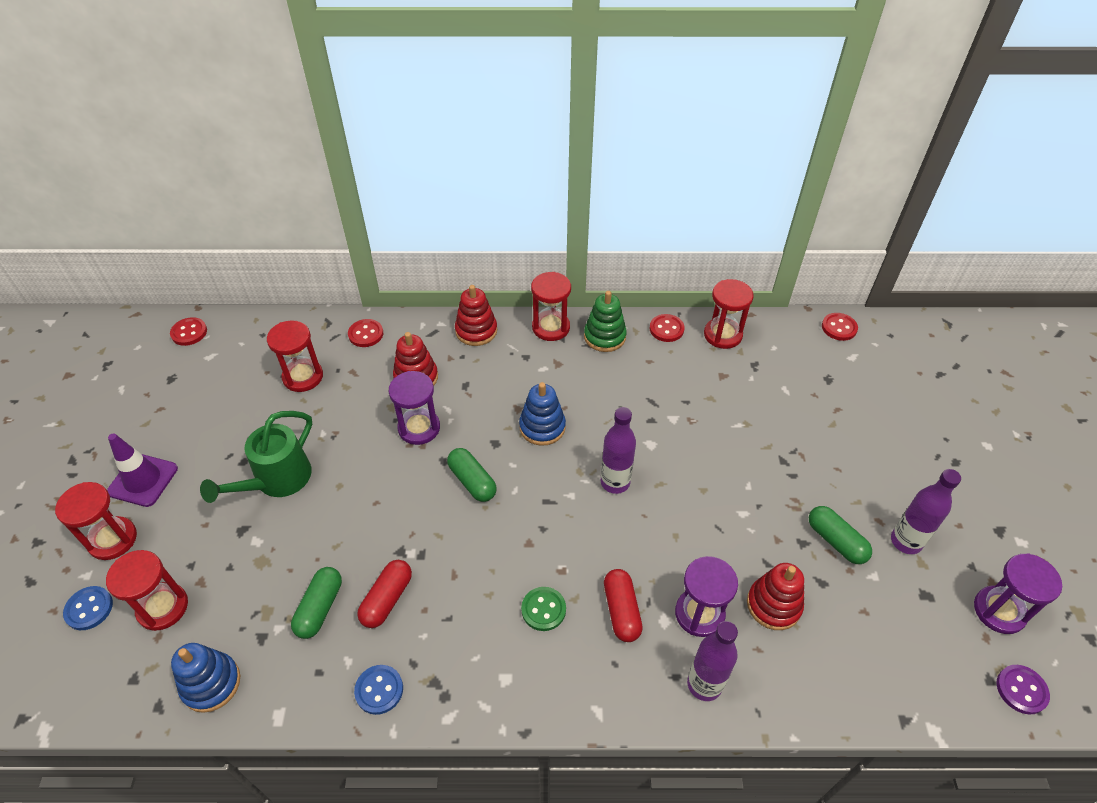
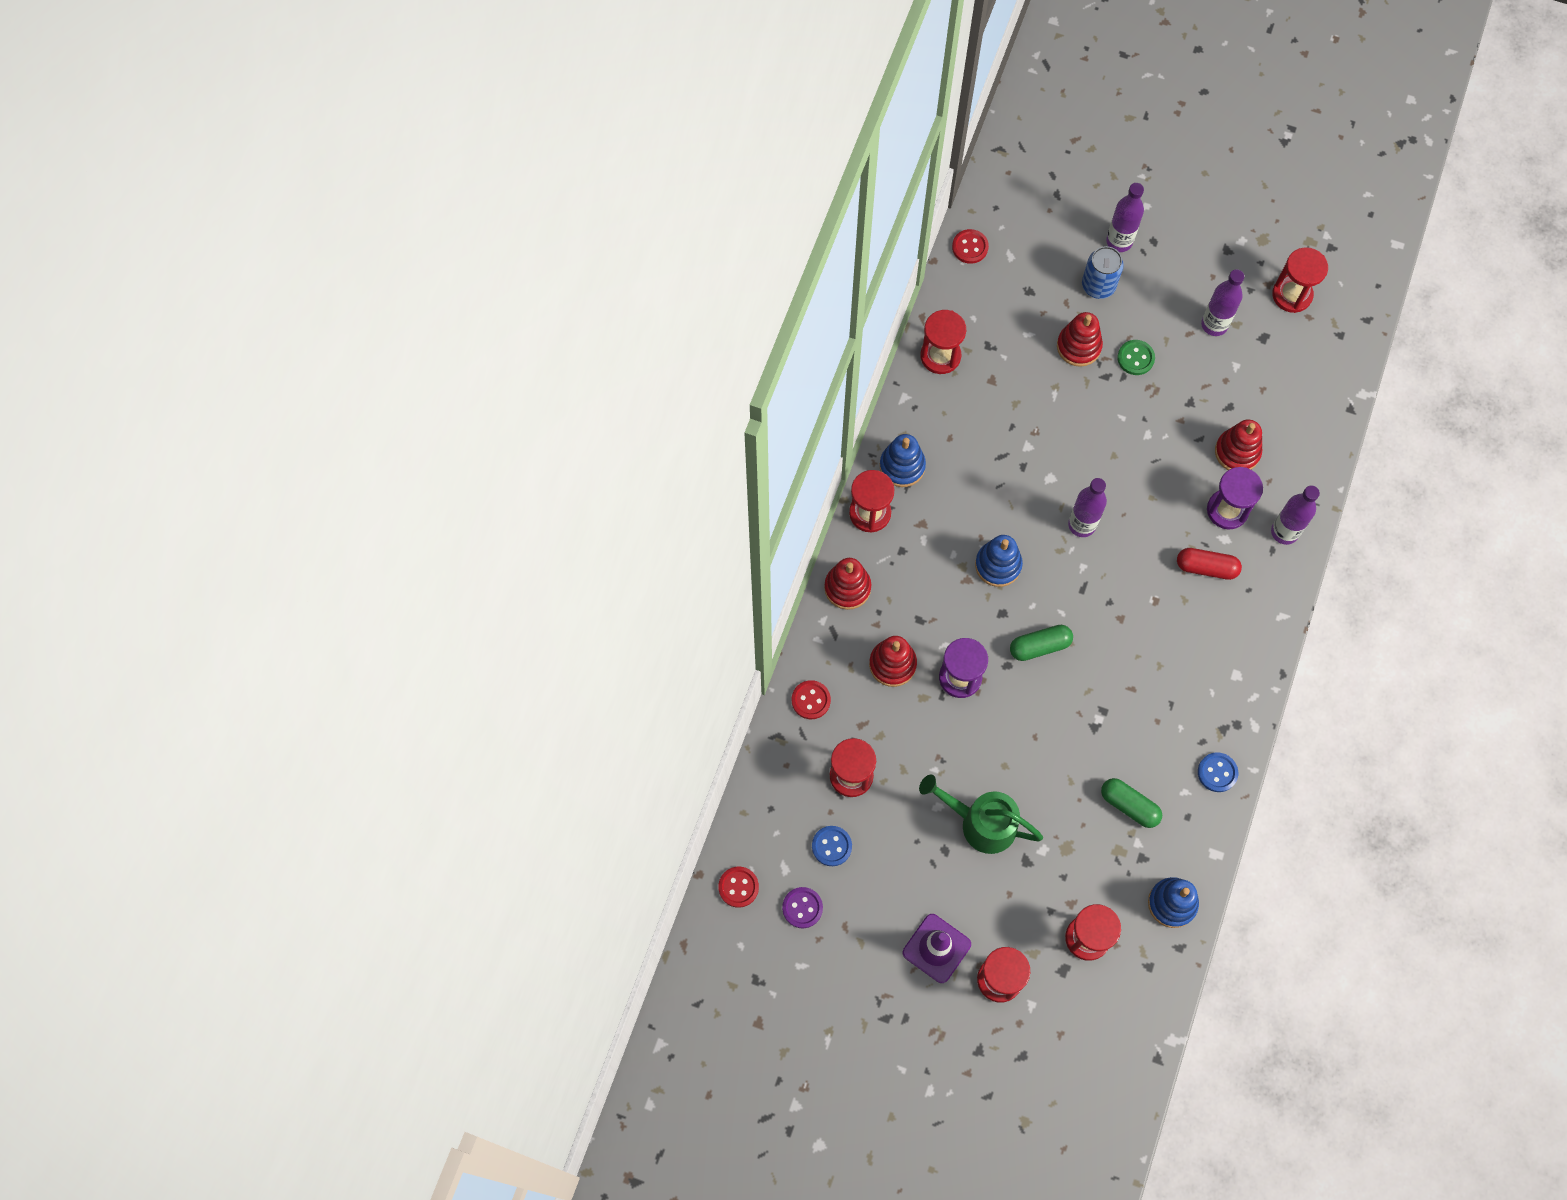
camera: 70 degrees left, 20 degrees up
blue button [63,586,113,630] -> blue button moved to [812,826,852,866]
green watering can [200,411,312,503] -> green watering can turned 150 degrees clockwise [919,774,1043,854]
red capsule [357,560,412,628] -> none
green button [521,587,566,631] -> green button moved to [1117,340,1155,375]
green stacking toy [584,291,627,352] -> blue stacking toy [880,434,926,487]
red button [650,314,685,342] -> none
green capsule [809,506,872,564] -> none
purple hourglass [974,553,1062,634] -> red hourglass [1272,247,1328,313]
purple button [997,665,1050,715] -> purple button moved to [782,887,823,928]
none -> red stacking toy [1057,312,1103,367]
none -> blue can [1082,246,1124,299]
none -> purple bottle [1106,183,1144,252]

